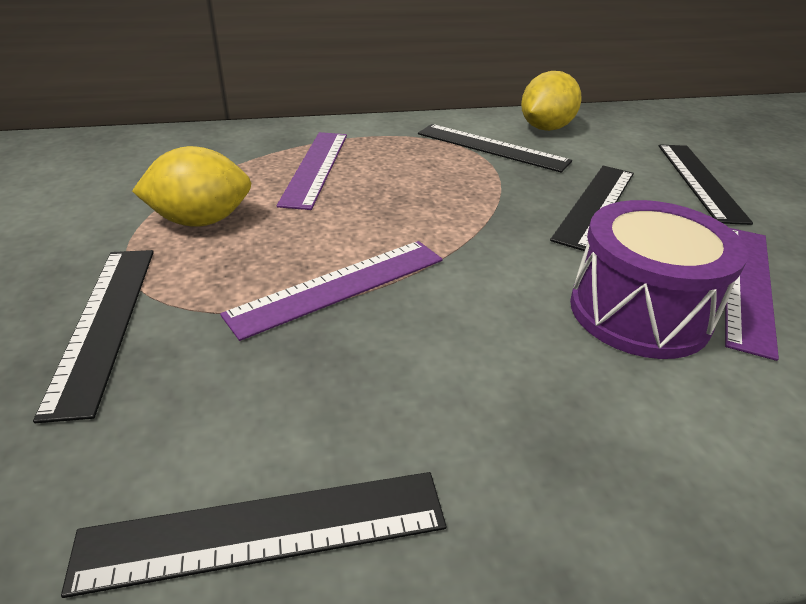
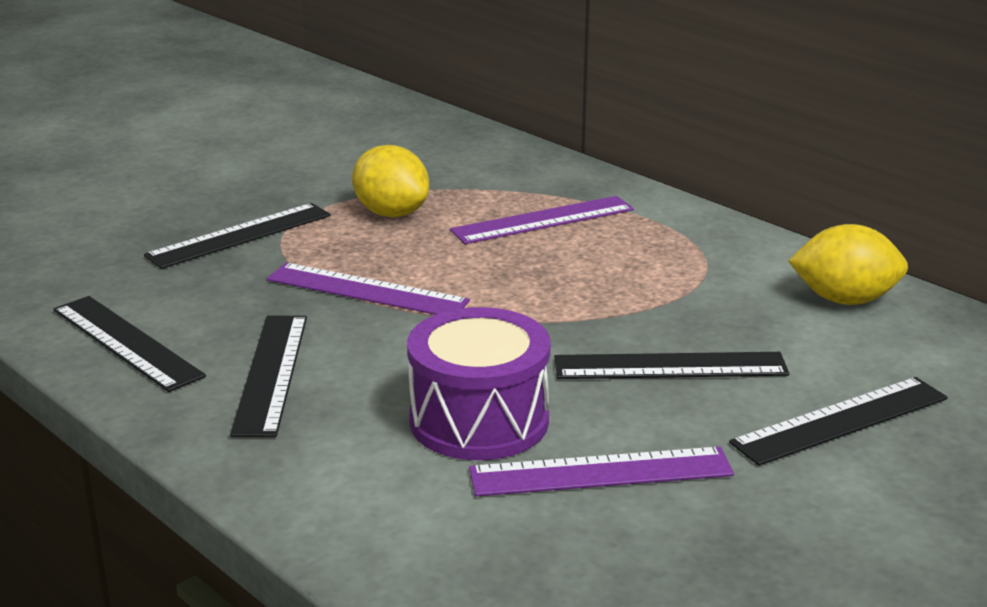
camera: 60 degrees right, 10 degrees down
black ruler [418,124,572,173] -> black ruler moved to [230,316,307,437]

